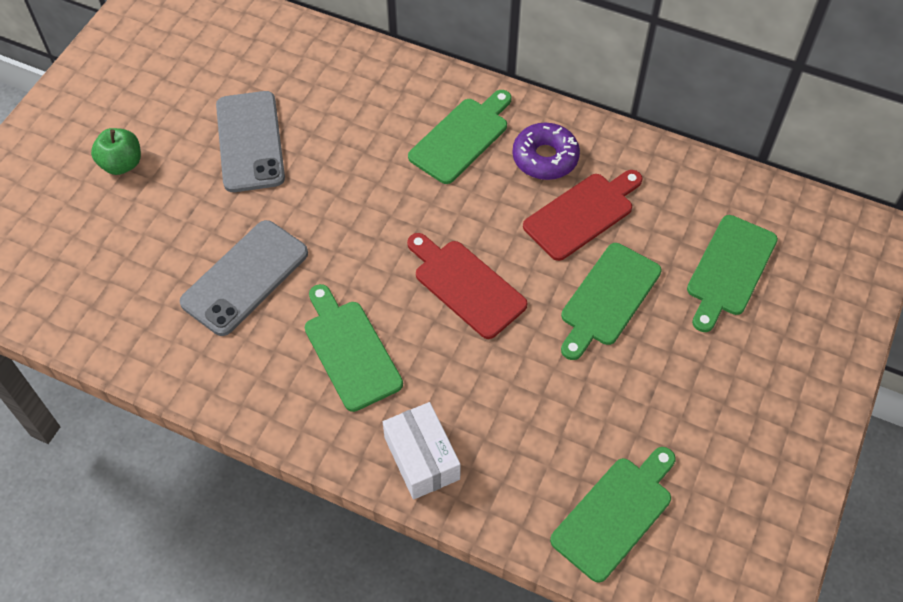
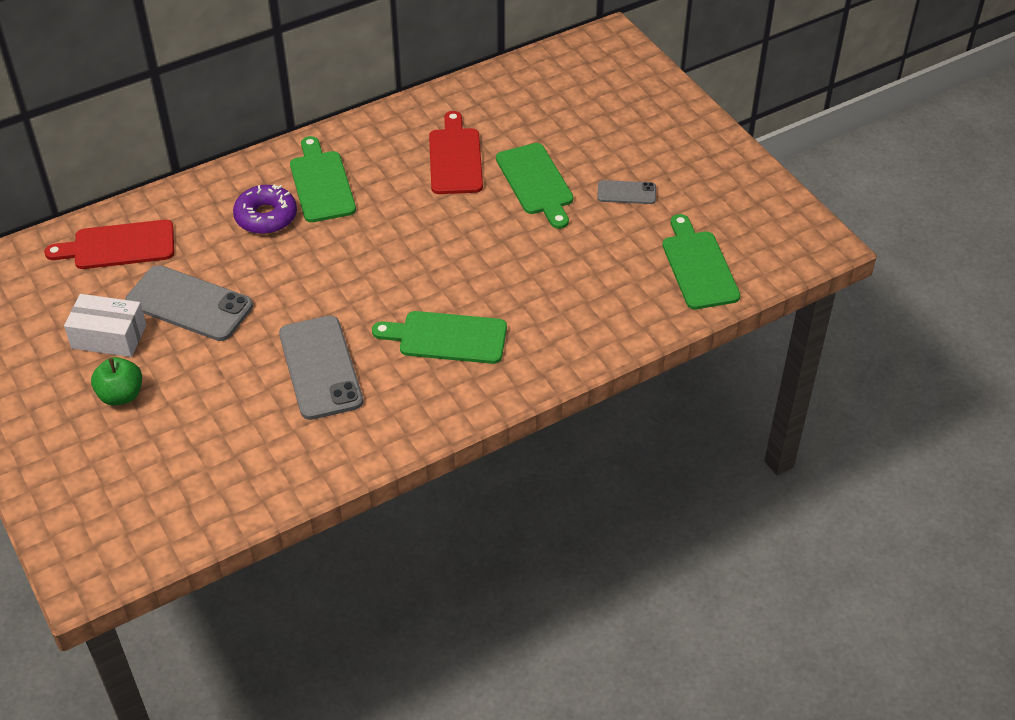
camera: 55 degrees left, 10 degrees down
white box [383,402,461,500] -> white box moved to [64,294,146,357]
red cutting board [407,233,528,339] -> red cutting board moved to [44,220,174,269]
purple donut [513,123,580,180] -> purple donut moved to [233,184,297,234]
green cutting board [687,215,778,332] -> none
none -> grey phone [597,180,656,204]

